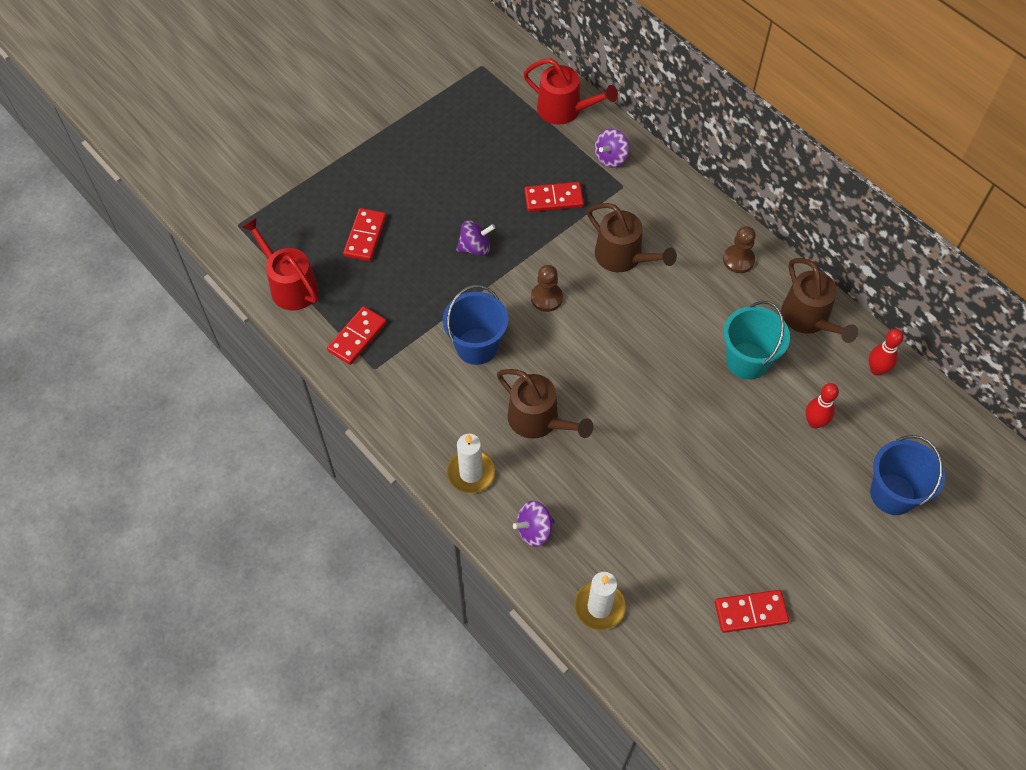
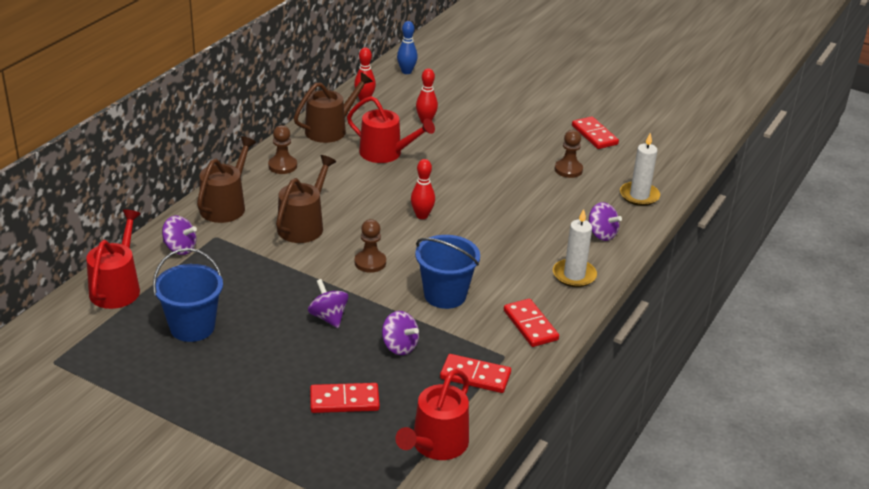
camera: 110 degrees left, 25 degrees down
brown watering can [497,369,593,439] -> brown watering can moved to [197,136,257,223]
red domino [524,182,584,212] -> red domino moved to [504,299,559,347]
turquoise bucket [723,301,790,380] -> red watering can [347,96,435,163]
blue bucket [870,435,945,515] -> blue bucket moved to [153,248,223,342]
none -> purple spinning top [382,311,419,355]
none -> blue bowling pin [397,21,418,74]
none -> red bowling pin [411,159,435,219]
none -> brown pawn [555,130,583,178]

